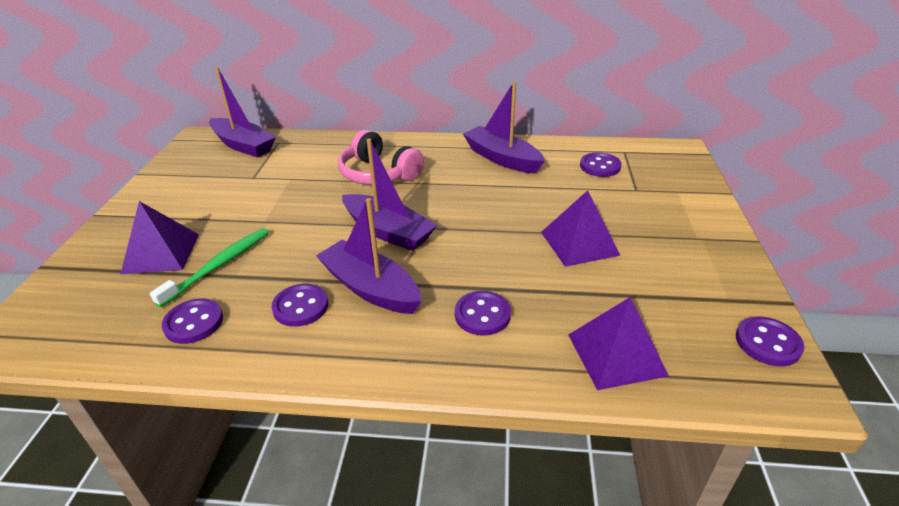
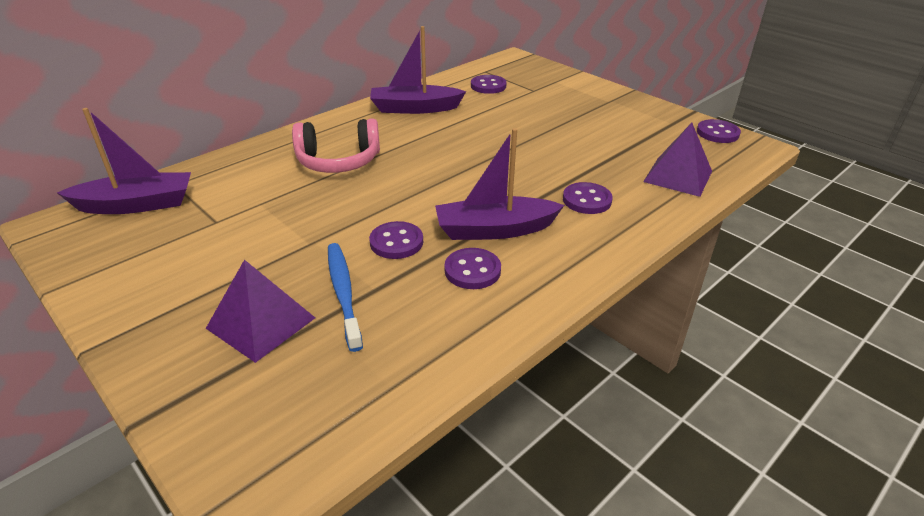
camera: 50 degrees left, 0 degrees up
green toothbrush [150,228,269,307] -> blue toothbrush [328,243,363,352]
purple button [162,299,223,344] -> purple button moved to [369,221,423,259]
purple boat [342,139,437,251] -> none
purple pyramid [541,190,621,267] -> none

